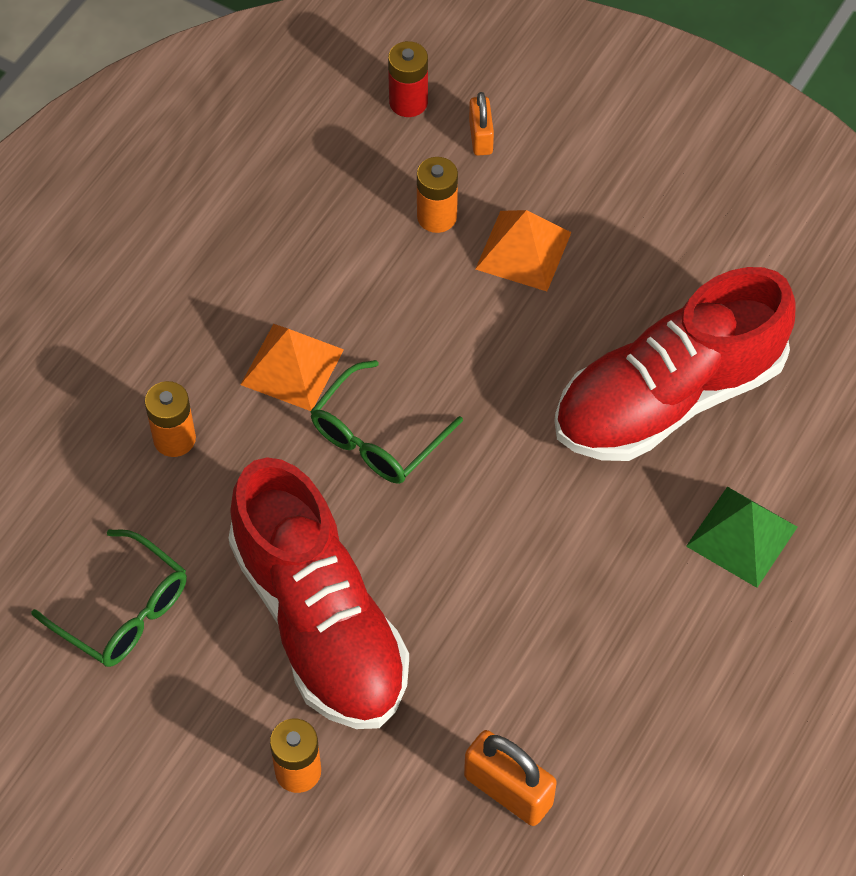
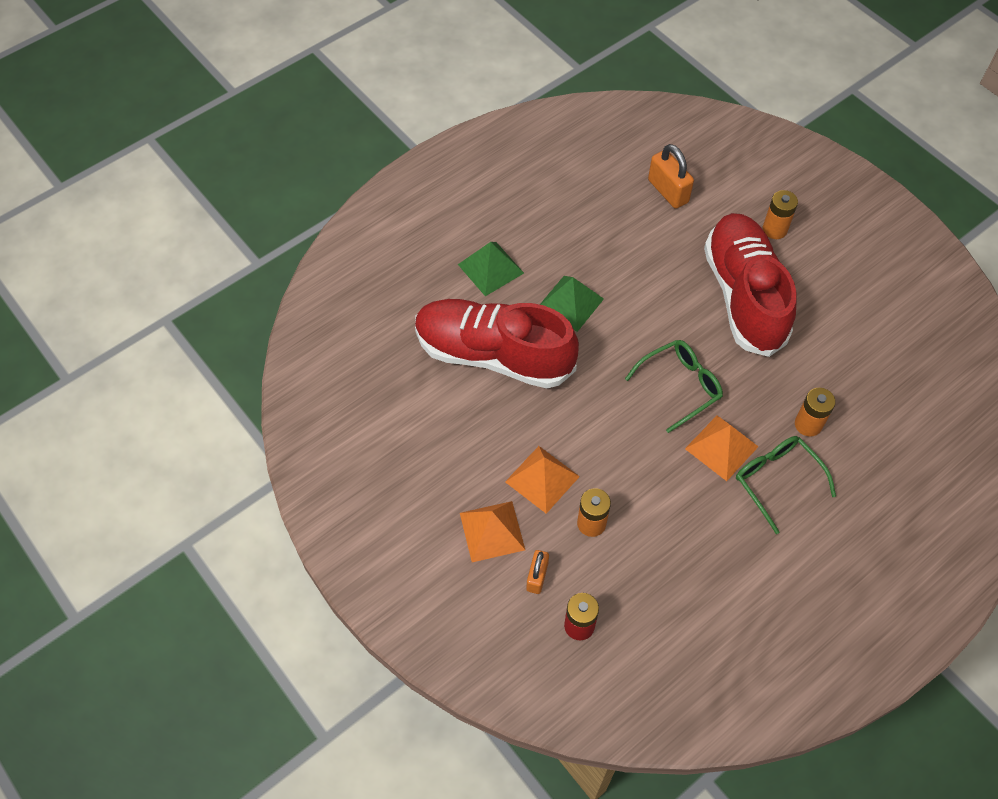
camera: 160 degrees left, 0 degrees up
green glasses [31,529,187,667] -> green glasses moved to [736,436,836,534]
red shoe [555,267,796,461] -> red shoe turned 150 degrees counterclockwise [415,299,579,388]
none -> orange pyramid [460,501,525,562]
none -> green pyramid [540,276,604,332]

